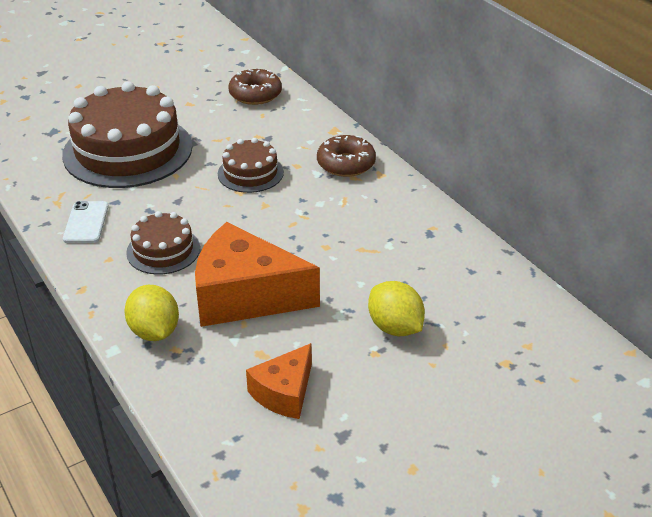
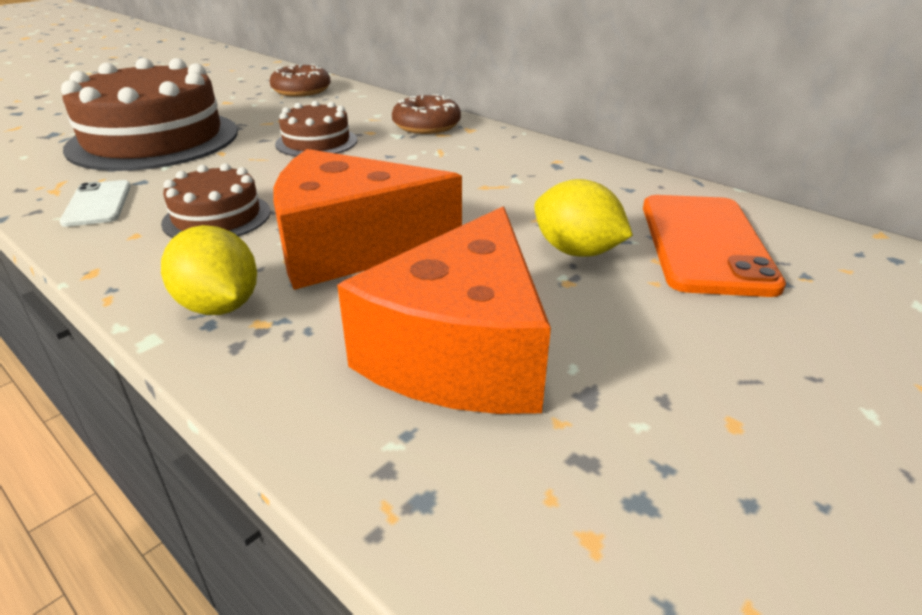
camera: 15 degrees left, 5 degrees down
orange cheese [246,343,312,419] -> orange cheese [337,207,551,414], size x1.79
none -> orange phone [643,195,786,297]

